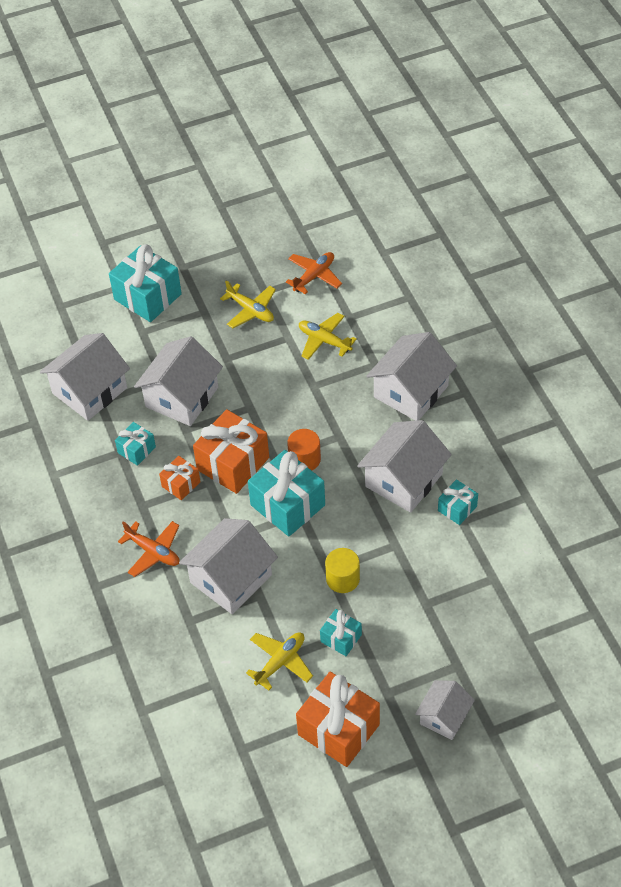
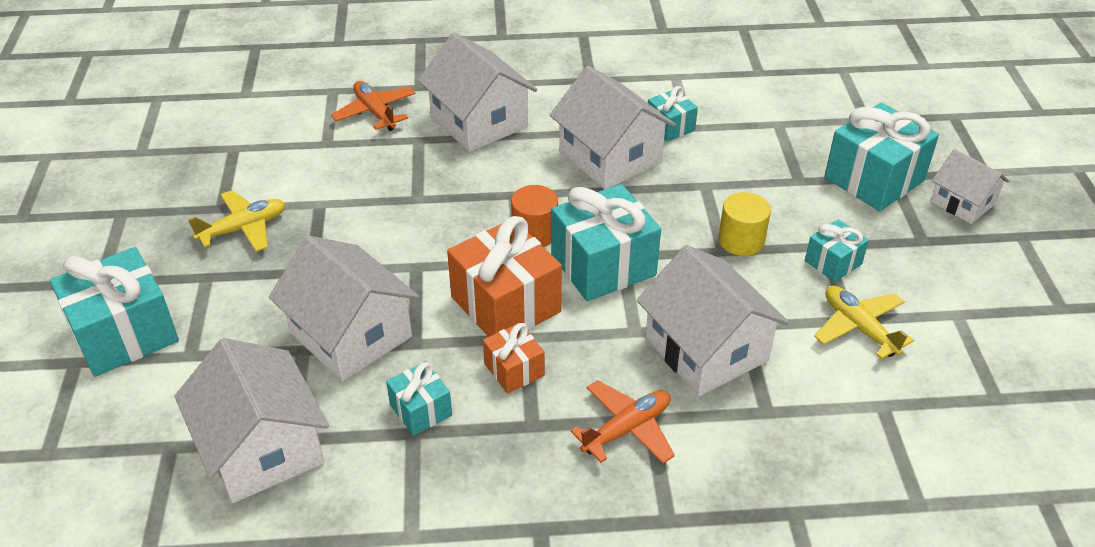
camera: 75 degrees left, 10 degrees down
orange plane [286,252,342,294] -> orange plane moved to [331,81,416,131]
orange gift [296,672,380,767] -> none
yellow plane [299,313,357,360] -> none
none -> turquoise gift [824,102,939,211]

